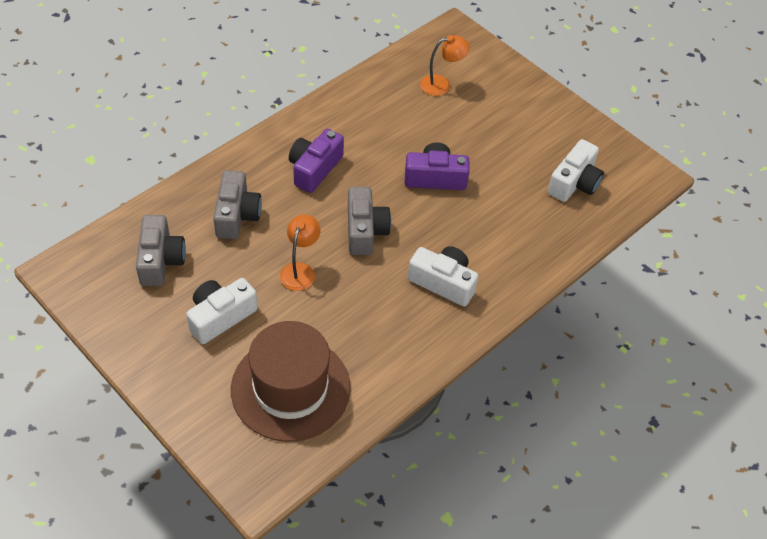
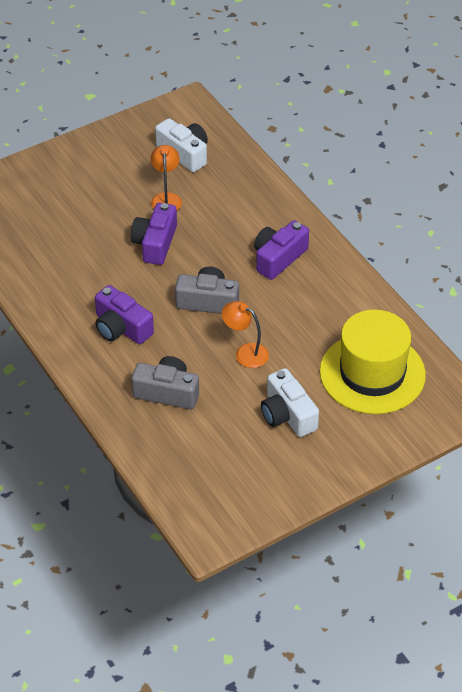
camera: 75 degrees left, 5 degrees down
grey camera [136,215,186,286] -> none
brown hat [231,321,351,442] -> yellow hat [320,310,426,414]
white camera [408,246,478,306] -> purple camera [254,220,309,280]
orange lamp [420,35,470,96] -> orange lamp moved to [151,145,182,210]

